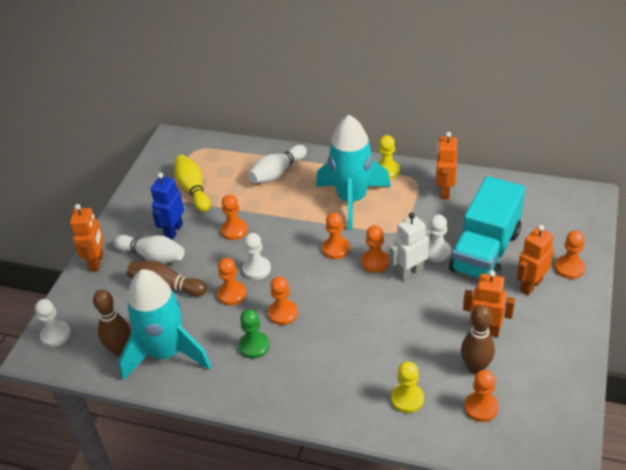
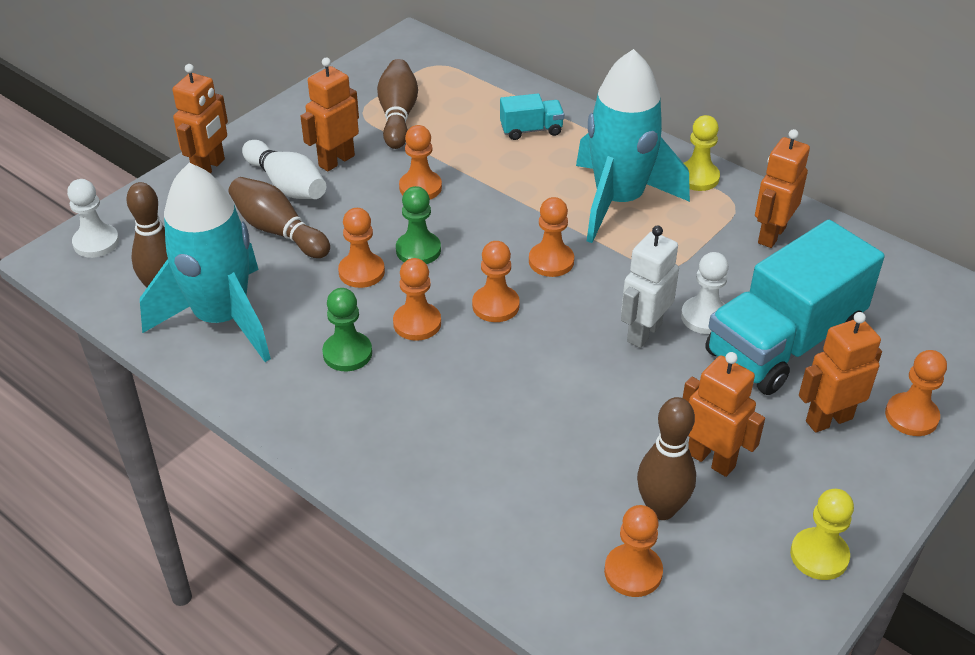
camera: 20 degrees right, 0 degrees up
blue robot [151,173,184,240] -> orange robot [300,58,359,172]
yellow bowling pin [175,155,210,212] -> brown bowling pin [377,59,418,149]
white pawn [243,233,271,280] -> green pawn [396,186,441,264]
white bowling pin [248,145,307,183] -> turquoise truck [500,94,564,140]
orange pawn [361,225,389,273] -> orange pawn moved to [472,241,520,322]
white robot [390,213,430,281] -> white robot turned 45 degrees counterclockwise [621,225,679,348]
yellow pawn [391,362,424,413] -> yellow pawn moved to [790,489,854,580]

